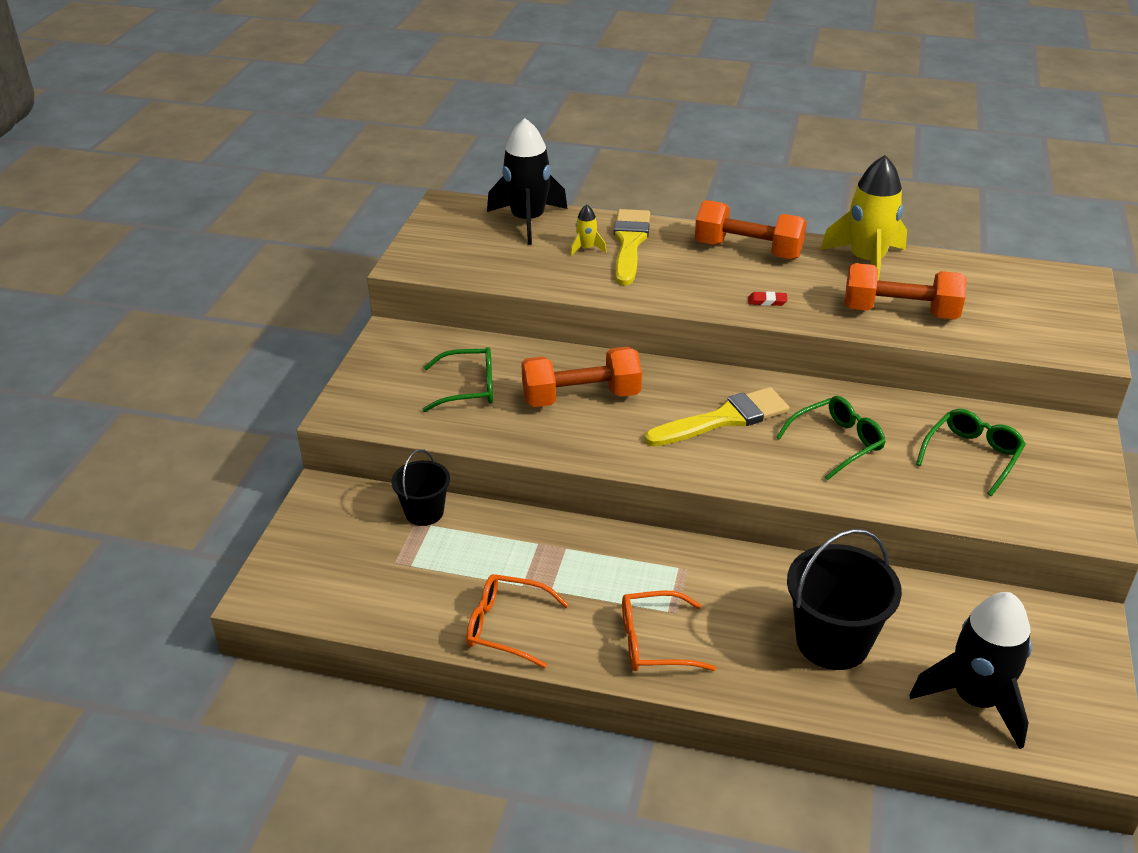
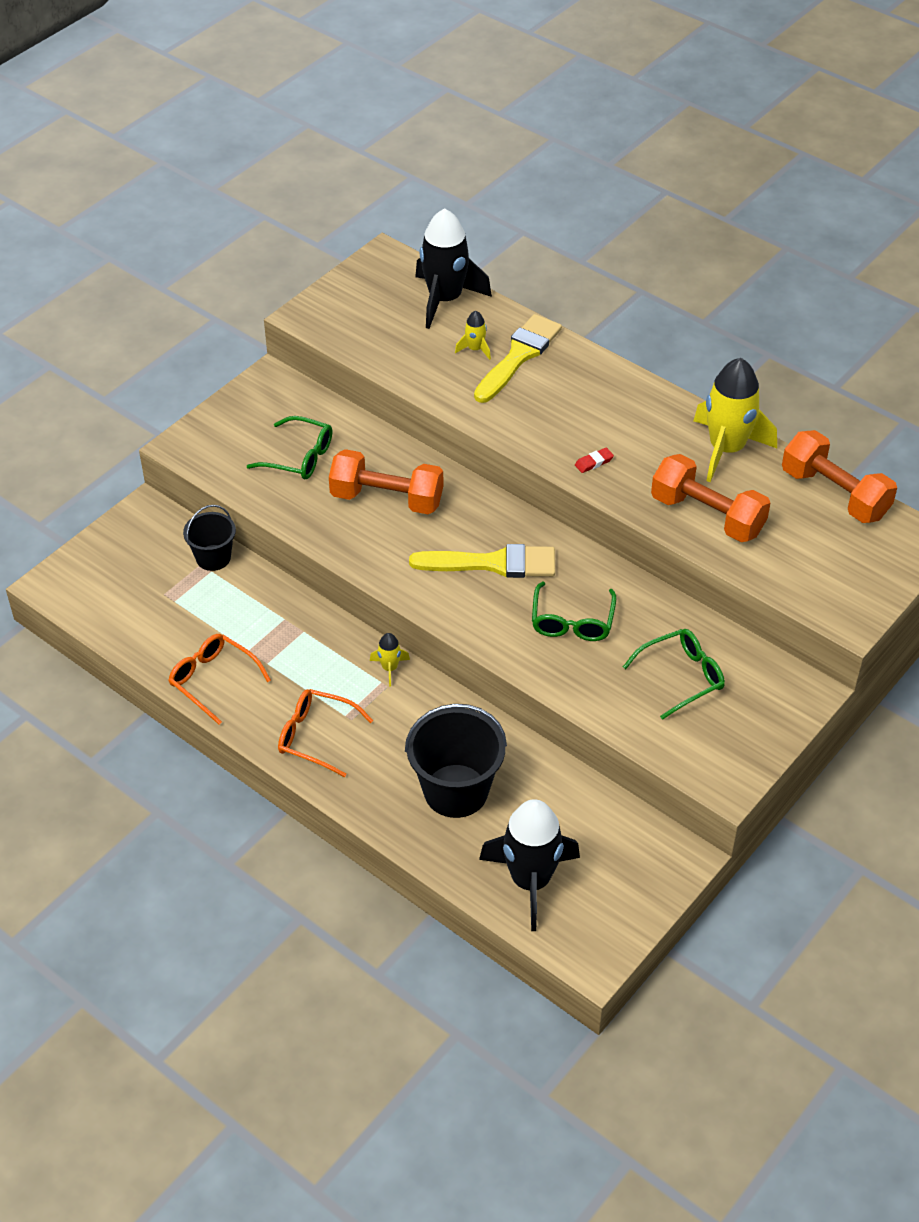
camera: 25 degrees right, 10 degrees up
orange dumbbell [695,200,807,259] -> orange dumbbell moved to [782,430,897,523]
red eraser [748,292,787,306] -> red eraser turned 60 degrees counterclockwise [575,448,614,473]
green glasses [776,396,886,480] -> green glasses turned 105 degrees clockwise [532,581,616,641]
none -> yellow rocket [370,633,410,686]

